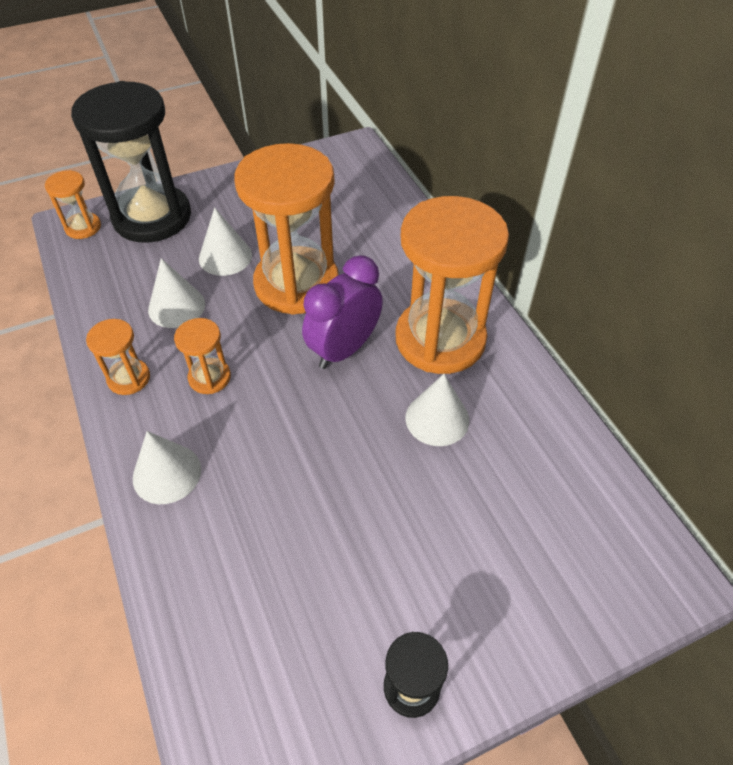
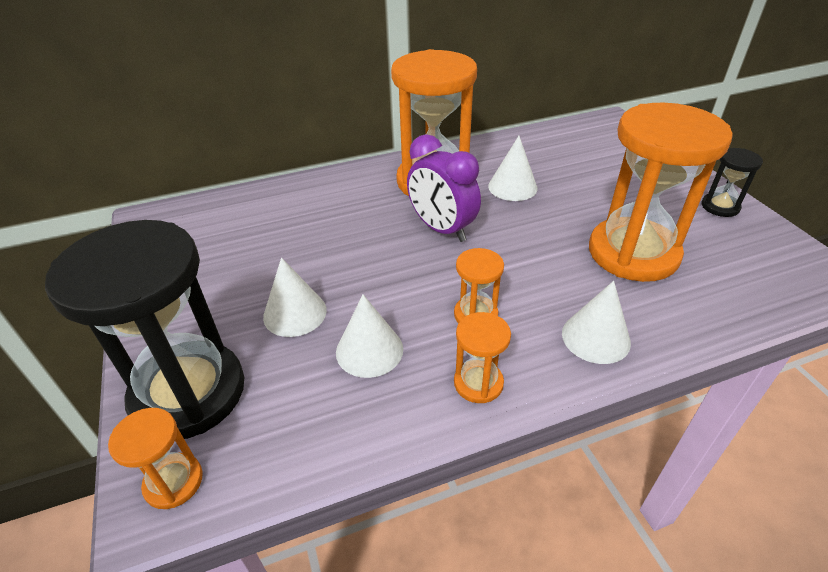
camera: 85 degrees left, 10 degrees down
orange hourglass [234,143,339,315] -> orange hourglass moved to [589,103,733,282]

